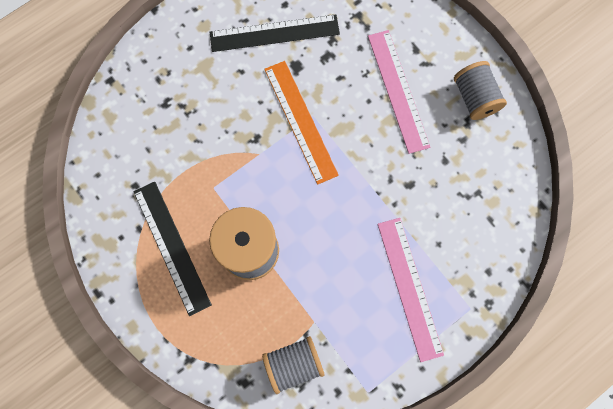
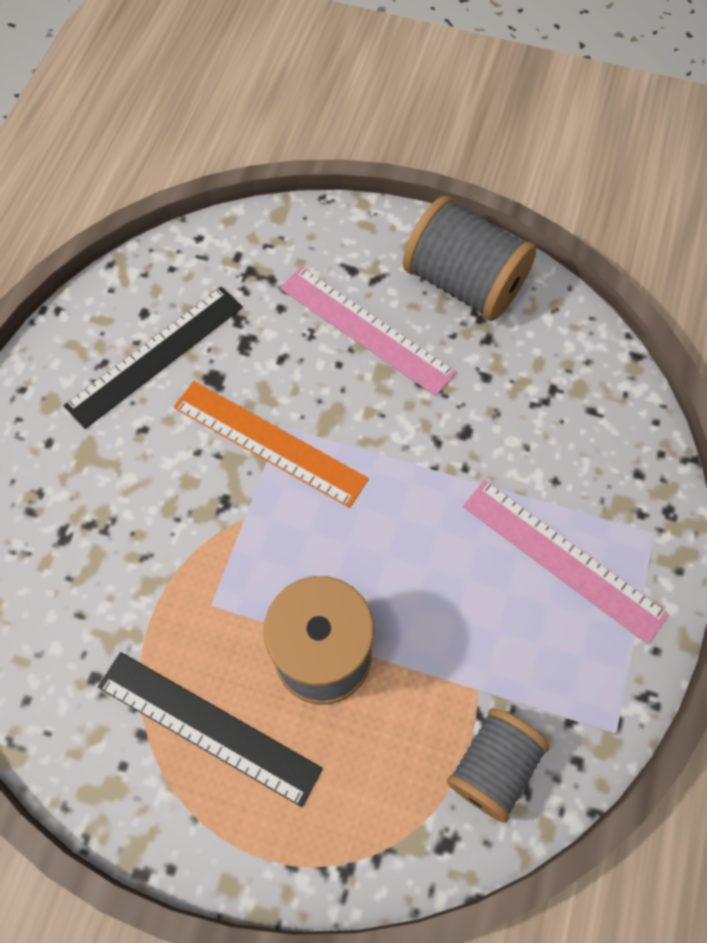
camera: 35 degrees left, 10 degrees down
grey spool [454,61,507,120] -> grey spool [403,196,537,321], size x1.53

